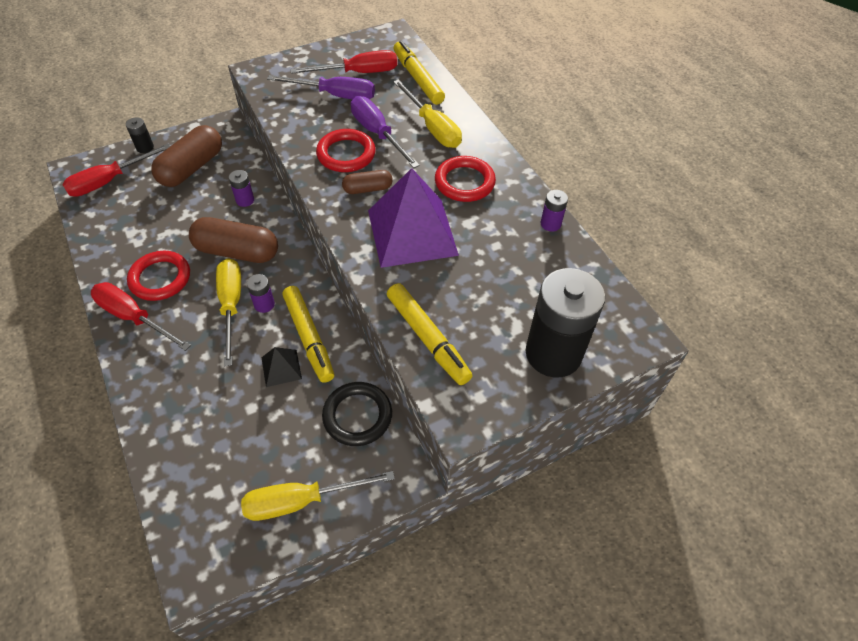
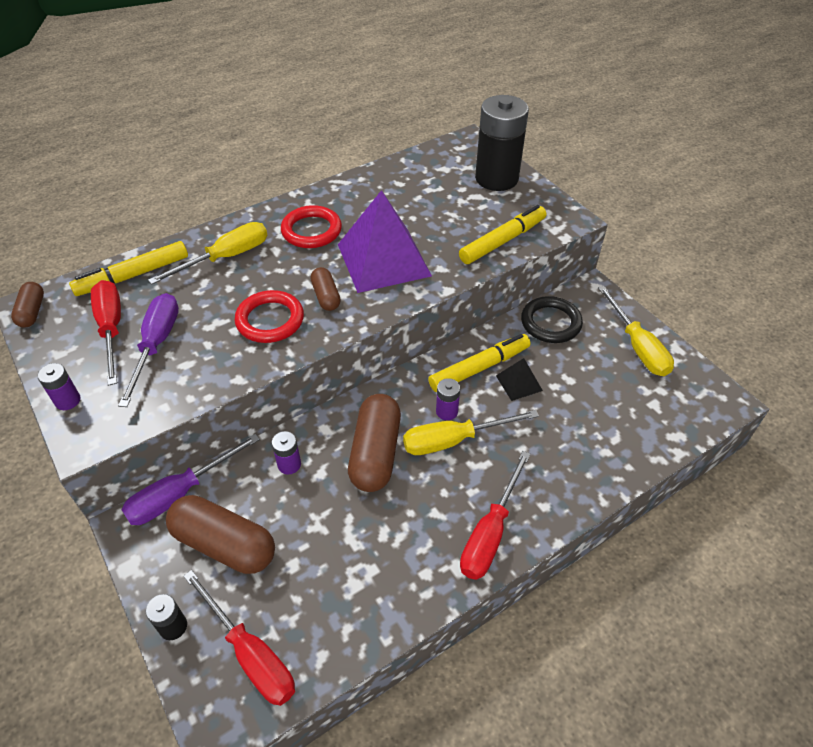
camera: 95 degrees left, 5 degrees down
red ring [127,251,190,301] -> none
purple screwdriver [351,96,420,168] -> purple screwdriver moved to [122,434,260,525]
purple battery [541,190,568,232] -> purple battery moved to [37,363,80,410]
none -> brown capsule [11,282,44,327]

